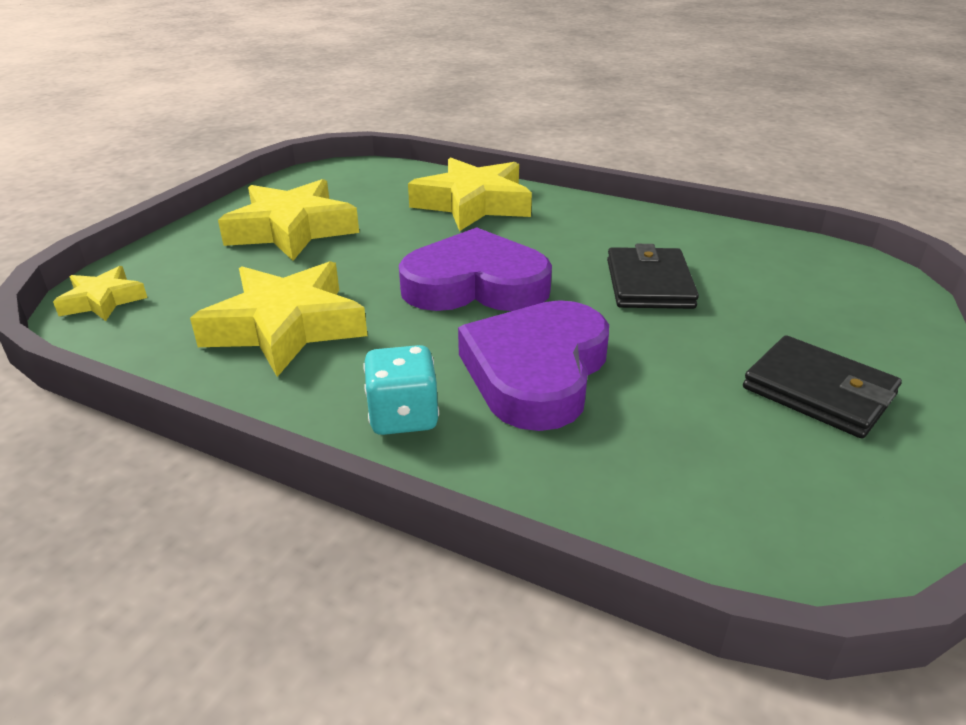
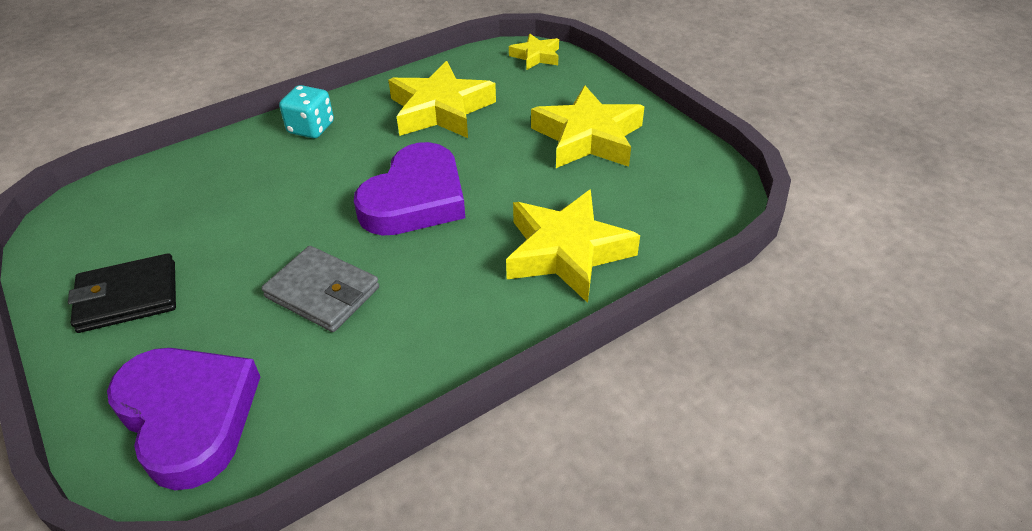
camera: 120 degrees right, 10 degrees up
purple heart [458,300,609,431] -> purple heart moved to [107,348,260,490]
black wallet [607,244,699,309] -> grey wallet [261,246,379,332]

